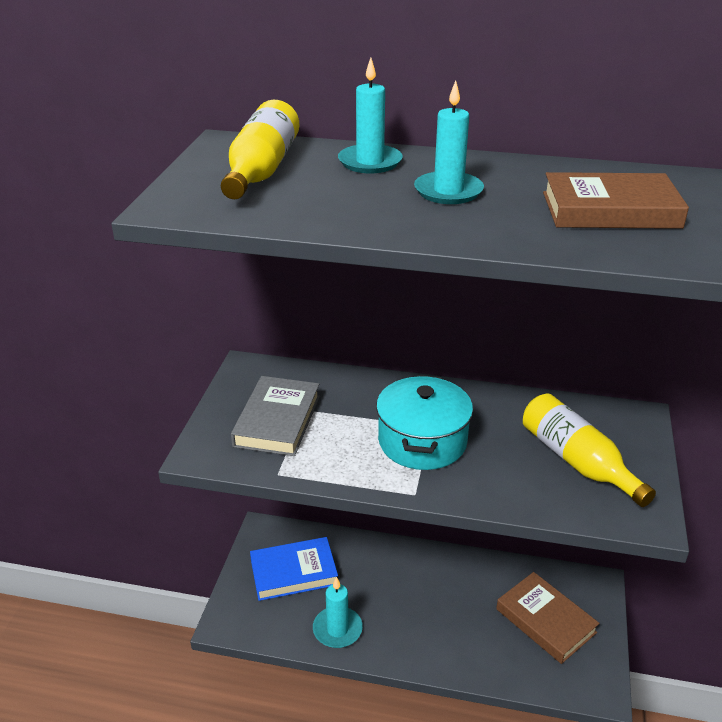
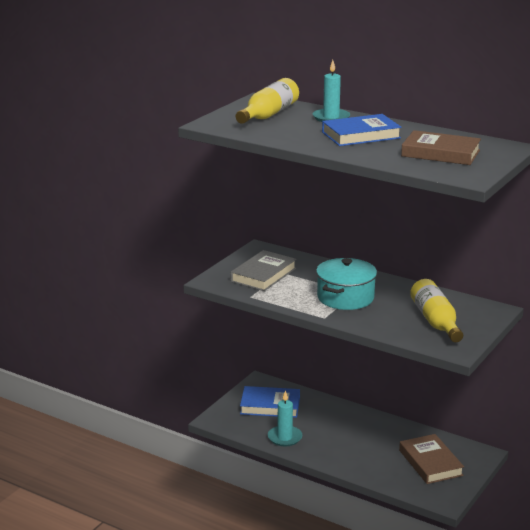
camera: 20 degrees right, 10 degrees down
turquoise candle [414,80,484,204] -> blue book [322,114,401,146]

